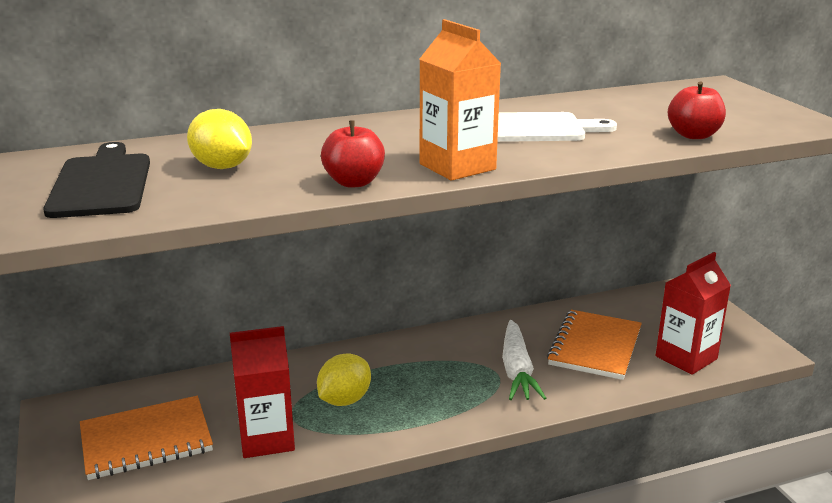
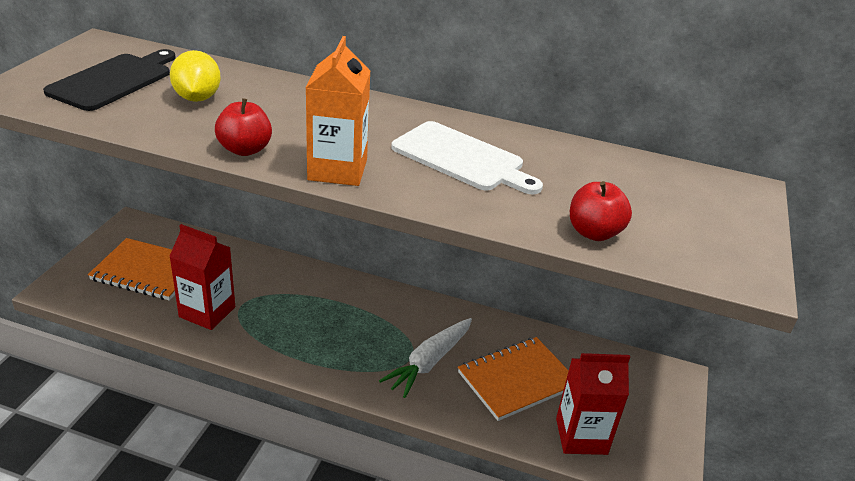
camera: 35 degrees right, 10 degrees up
yellow lemon [317,354,371,406] -> none

